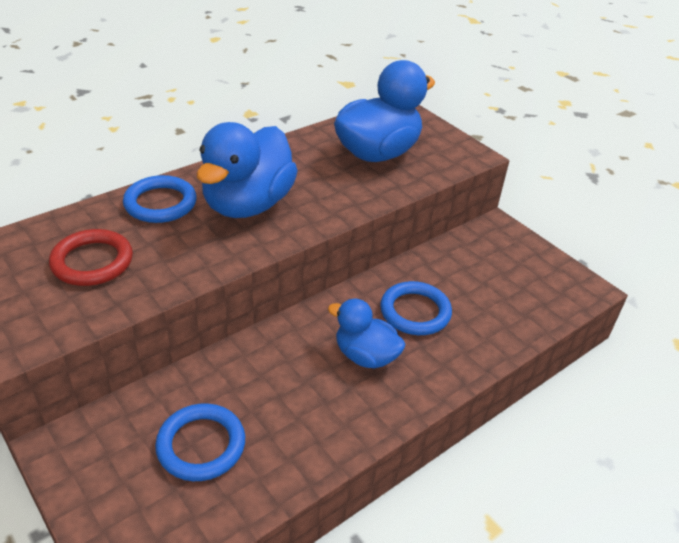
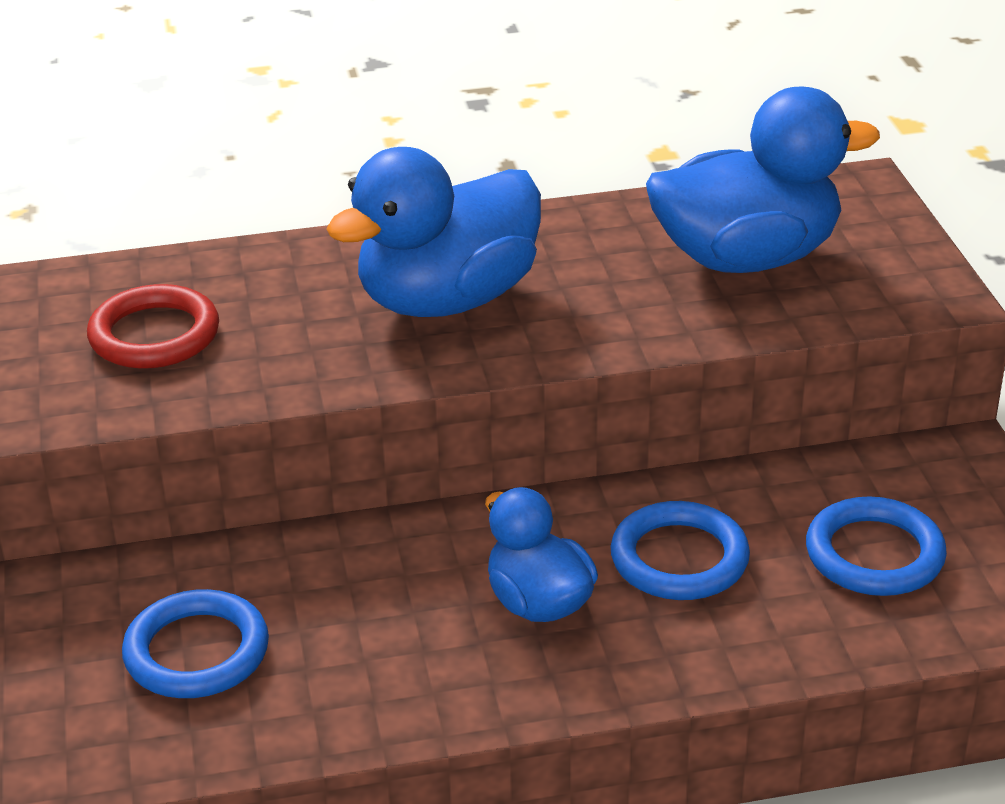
camera: 30 degrees right, 5 degrees down
blue ring [123,175,197,223] -> blue ring moved to [806,496,947,596]

